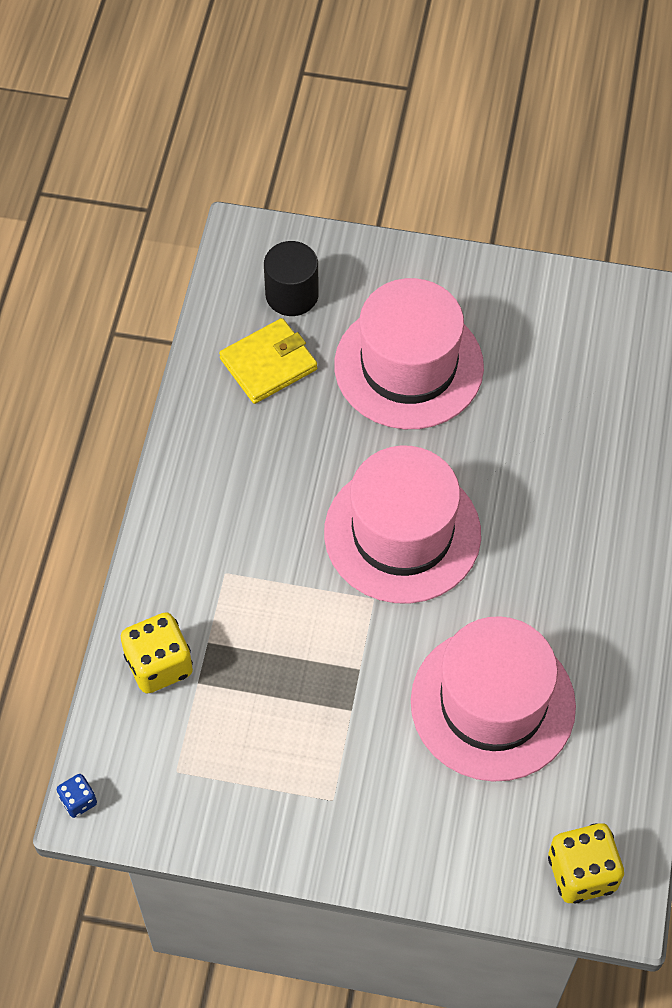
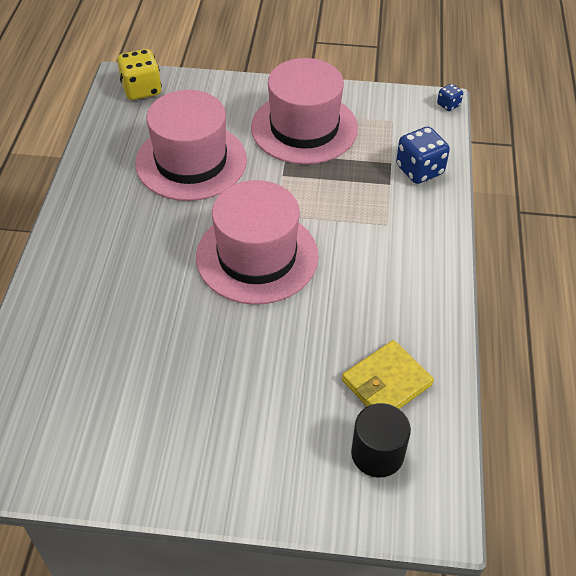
camera: 175 degrees right, 10 degrees down
yellow dice [121,612,193,693] -> blue dice [396,127,450,184]
pink hat [334,278,484,429] -> pink hat moved to [251,58,358,164]

